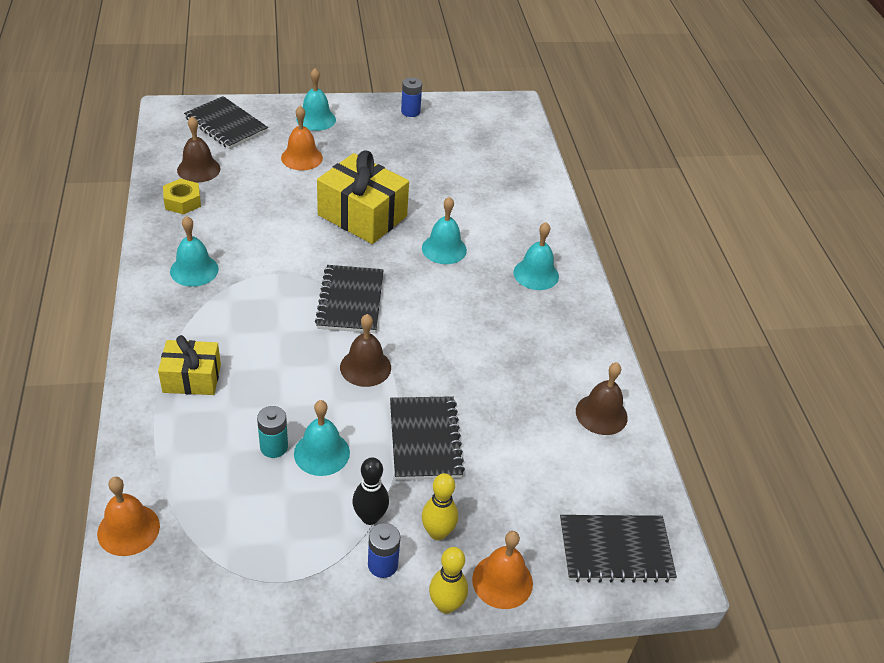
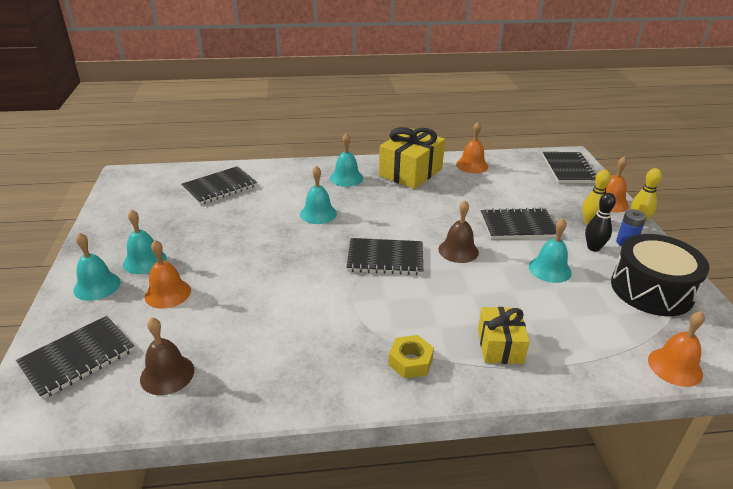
camera: 85 degrees left, 10 degrees down
yellow nut [163,178,201,214] -> yellow nut moved to [388,335,434,379]
turquoise bell [170,216,219,287] -> turquoise bell moved to [123,209,167,274]
turquoise battery [257,406,288,458] -> none
yellow gift [317,151,409,244] -> yellow gift moved to [379,127,445,189]
blue battery [401,77,422,117] -> none
brown bell [576,363,628,435] -> orange bell [456,122,488,173]
none -> black notebook [181,166,257,205]
none -> black drum [611,234,709,316]

